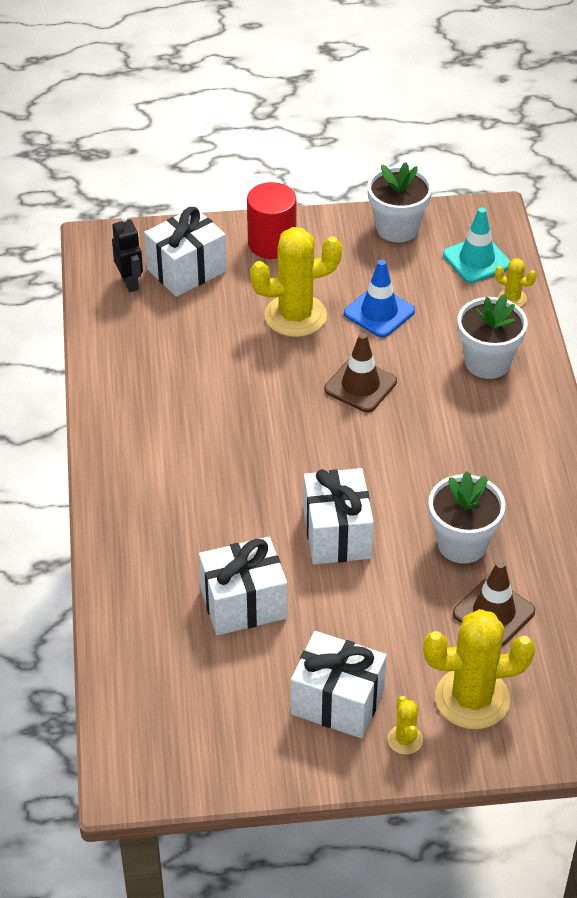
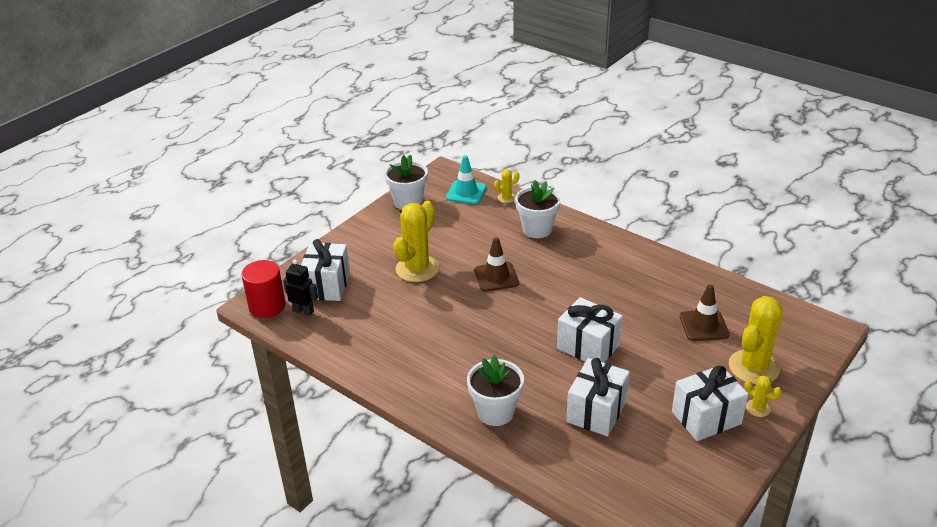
camera: 45 degrees left, 10 degrees down
red cylinder [247,182,296,259] -> red cylinder moved to [241,260,286,318]
blue traffic cone [344,260,415,338] -> none
white flower pot [429,471,505,564] -> white flower pot moved to [467,355,524,426]

